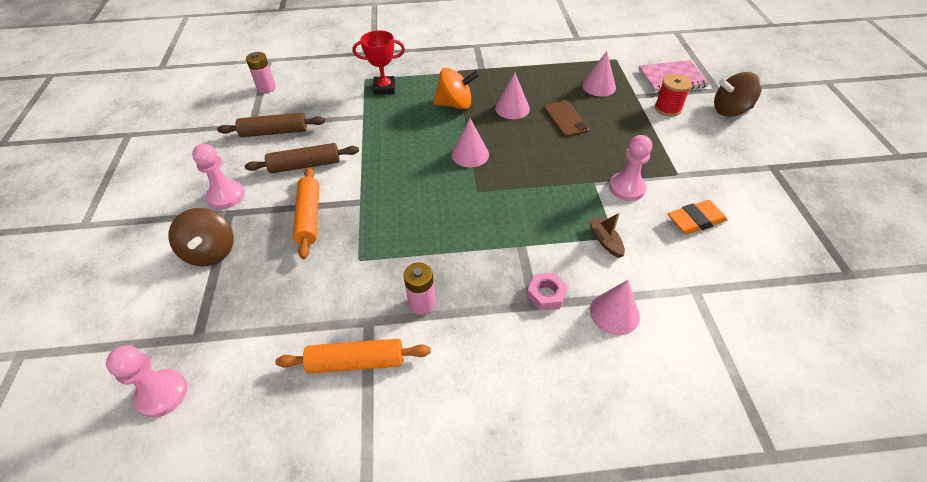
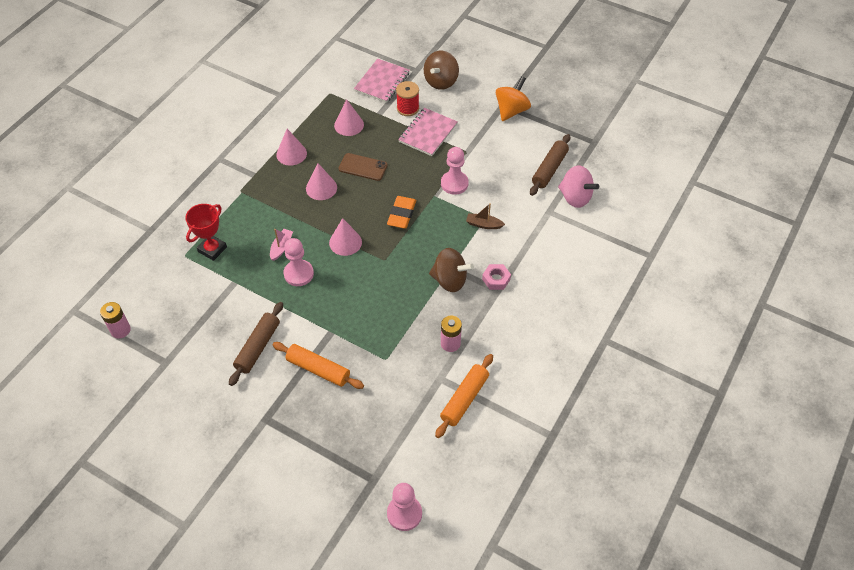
camera: 55 degrees left, 5 degrees up
brown spinning top [168,208,234,266] -> brown spinning top moved to [429,248,474,292]
pink pawn [192,144,245,209] -> pink pawn moved to [283,238,314,286]
brown rolling pin [217,113,325,137] -> brown rolling pin moved to [530,134,570,196]
orange spinning top [433,68,479,109] -> orange spinning top moved to [496,76,531,121]
pink cone [590,280,640,335] -> pink cone moved to [276,129,307,166]
orange eraser [668,200,728,235] -> orange eraser moved to [387,196,416,228]
none -> pink boat [270,229,293,261]
none -> pink notebook [398,108,458,156]
none -> pink spinning top [558,165,599,208]

